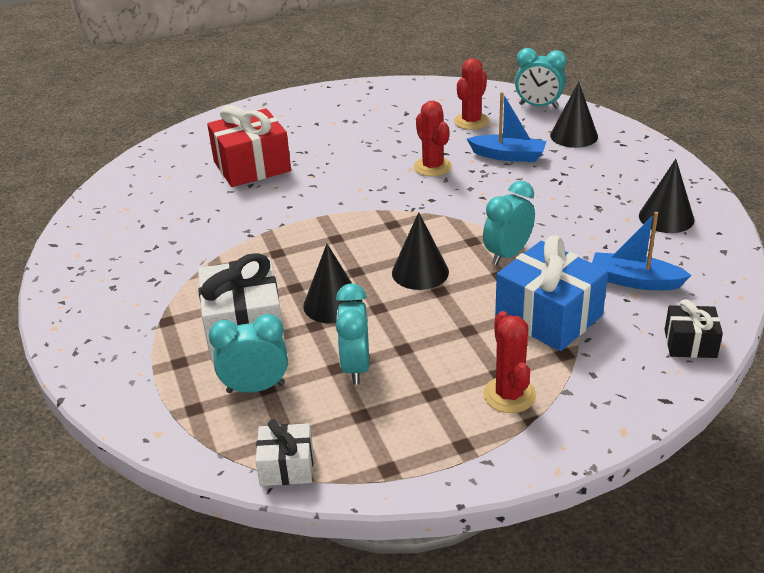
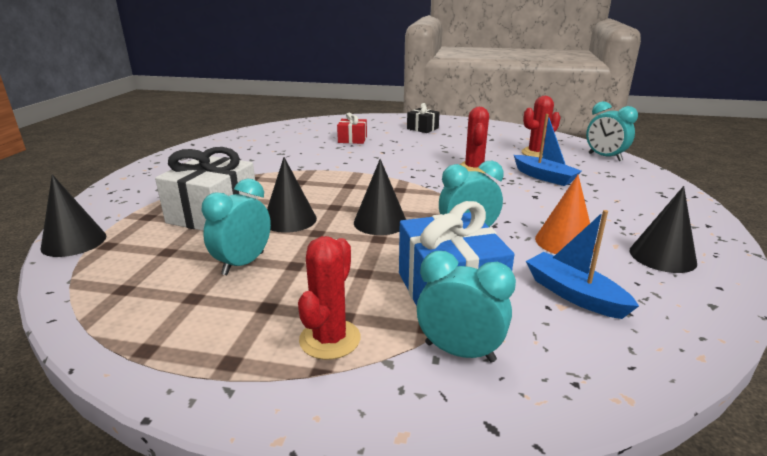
camera: 30 degrees right, 10 degrees down
red gift [207,105,291,187] -> red gift [337,113,367,144], size x0.55
turquoise clock [209,314,288,393] -> turquoise clock moved to [417,251,516,363]
white gift [255,419,313,486] -> none
black cone [550,82,598,148] -> black cone moved to [40,174,106,257]
black gift [664,299,723,358] -> black gift moved to [407,103,440,133]
none -> orange cone [535,175,595,254]

